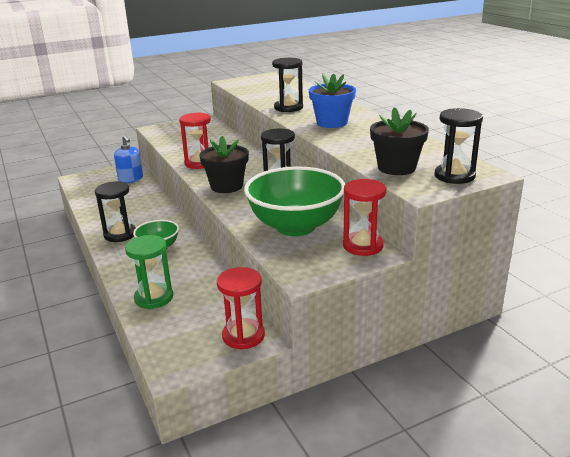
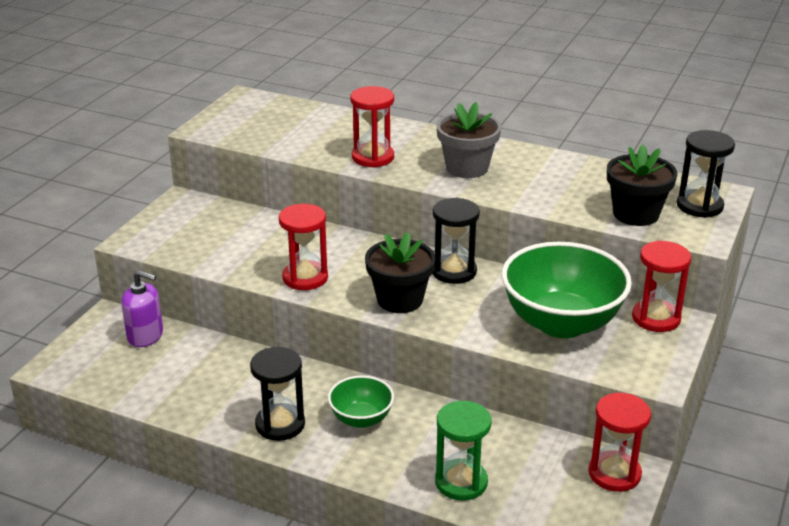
camera: 40 degrees left, 5 degrees up
blue soap dispenser [114,135,143,183] -> purple soap dispenser [121,270,163,347]
black hourglass [272,58,303,112] -> red hourglass [350,86,394,167]
blue flower pot [309,73,356,128] -> grey flower pot [436,102,501,178]

